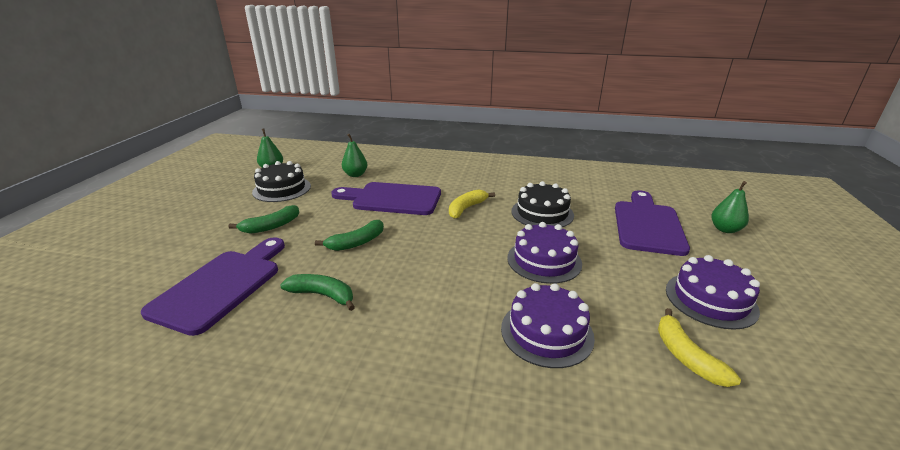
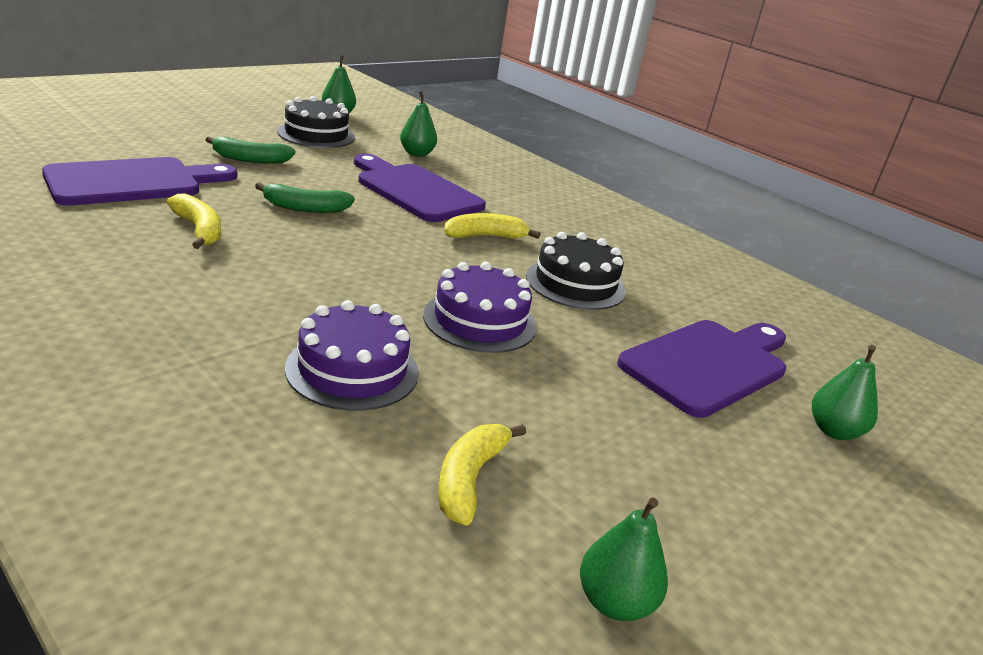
camera: 30 degrees right, 0 degrees up
green banana [280,274,355,311] -> yellow banana [167,193,221,249]
purple cake [666,255,760,330] -> none
none -> green pear [580,497,668,621]

